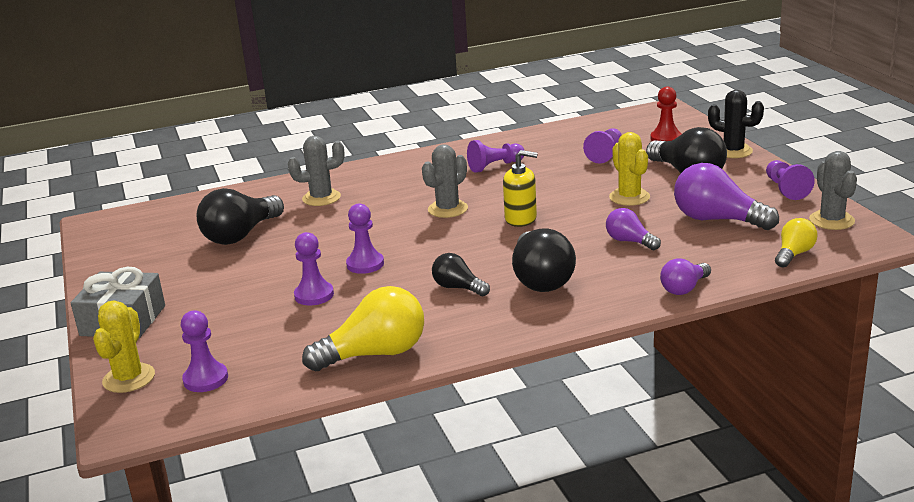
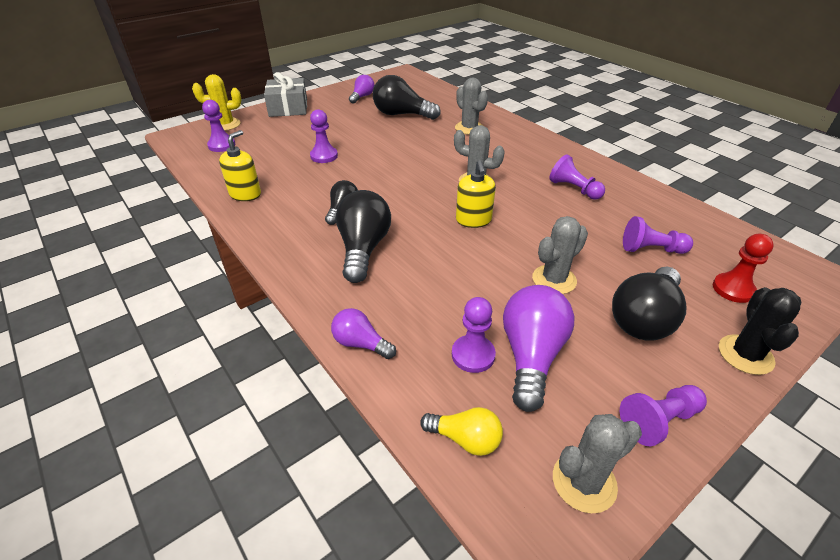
camera: 70 degrees right, 15 degrees up
yellow light bulb [302,286,424,371] -> yellow soap dispenser [219,130,261,201]
purple pawn [346,204,384,274] -> purple pawn moved to [452,297,496,373]
black light bulb [512,229,576,292] -> black light bulb turned 120 degrees clockwise [336,190,391,283]
purple light bulb [606,208,661,250] -> purple light bulb moved to [349,75,375,104]
yellow cactus [609,132,650,206] -> grey cactus [532,216,588,294]

